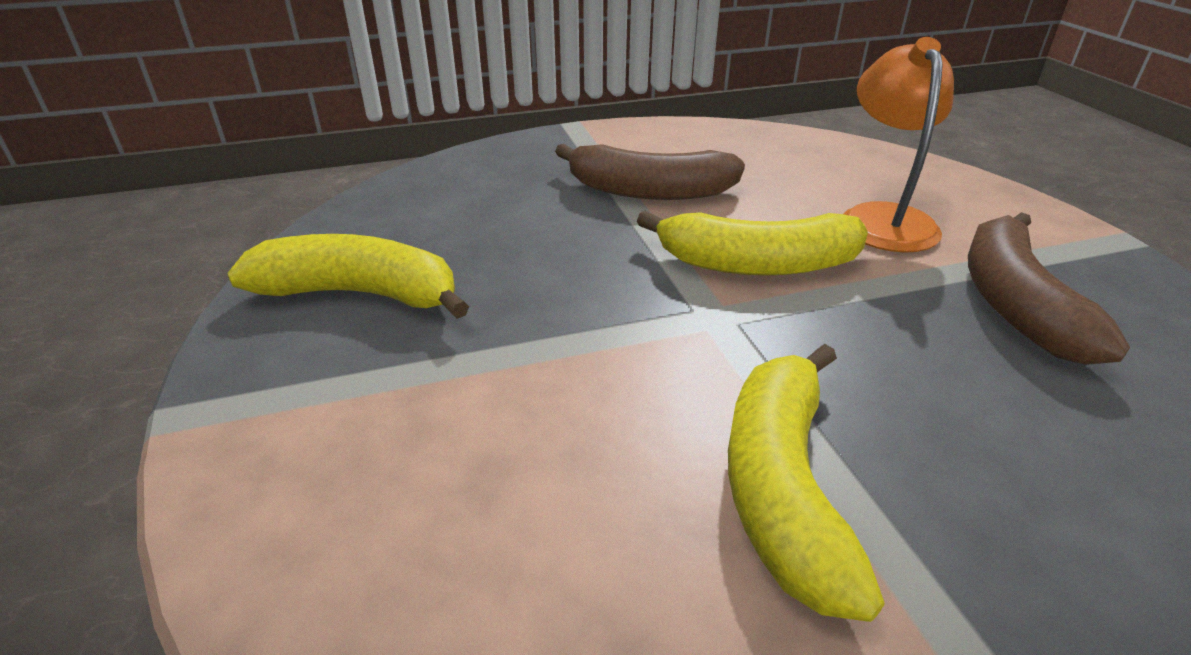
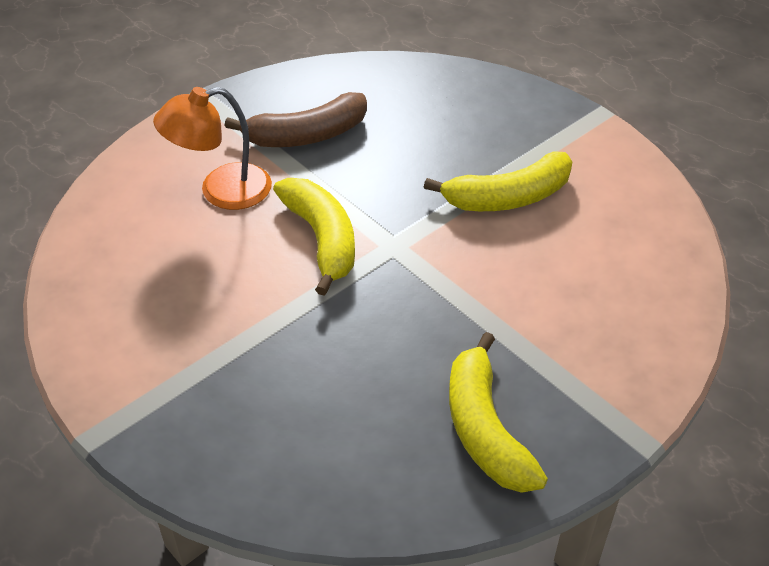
camera: 115 degrees left, 10 degrees up
brown banana [555,144,745,200] -> none

